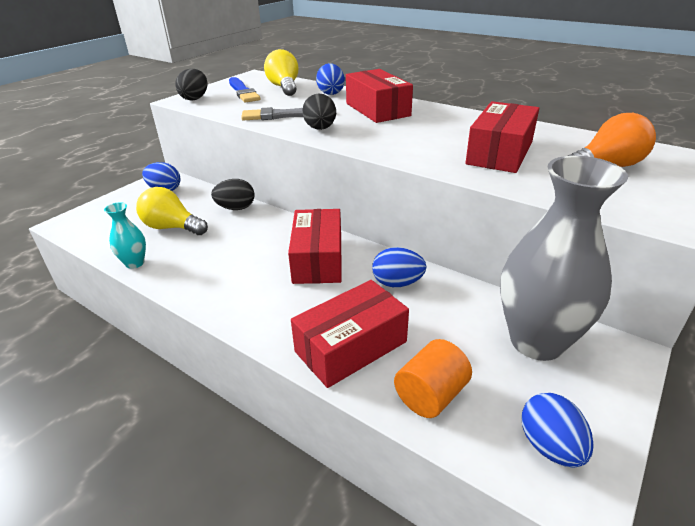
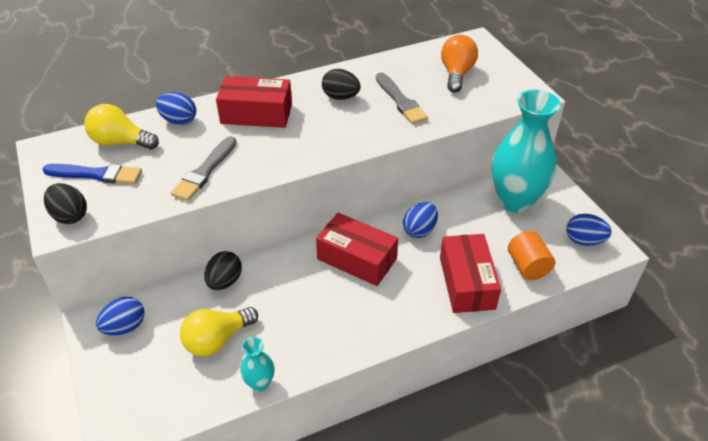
camera: 60 degrees left, 10 degrees up
black egg [302,94,336,130] -> black egg moved to [322,69,361,100]
red box [466,101,539,173] -> grey brush [376,72,428,124]
grey vase [500,156,628,361] -> turquoise vase [491,90,561,213]

